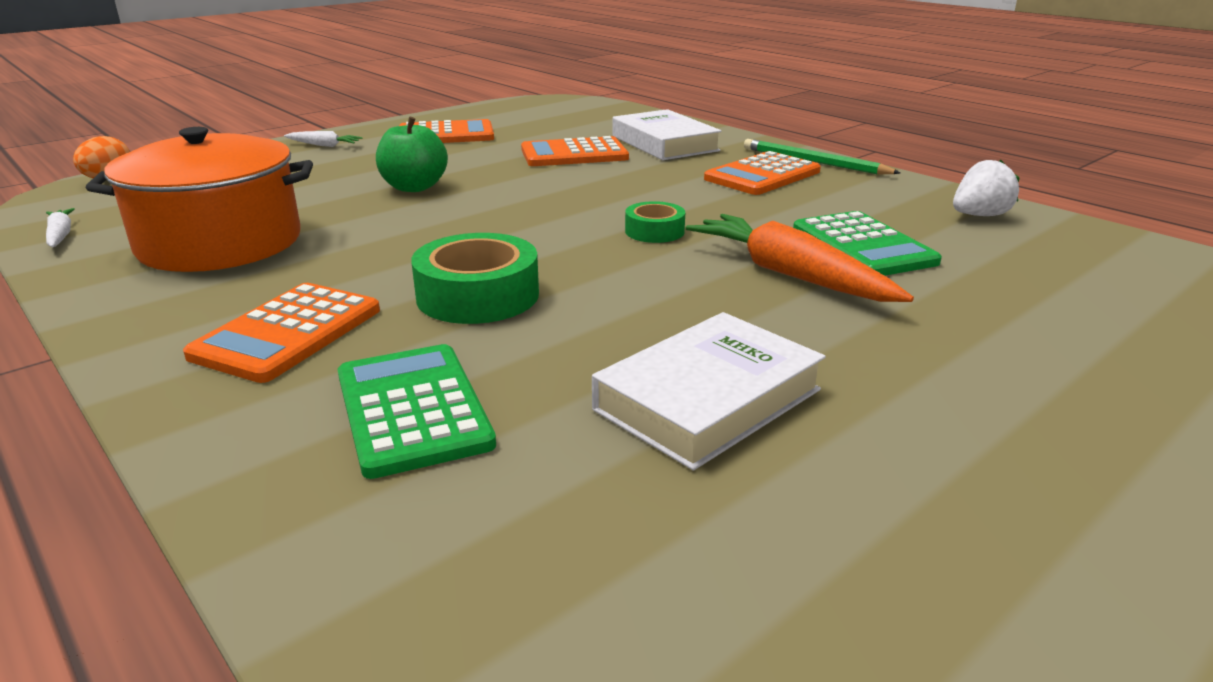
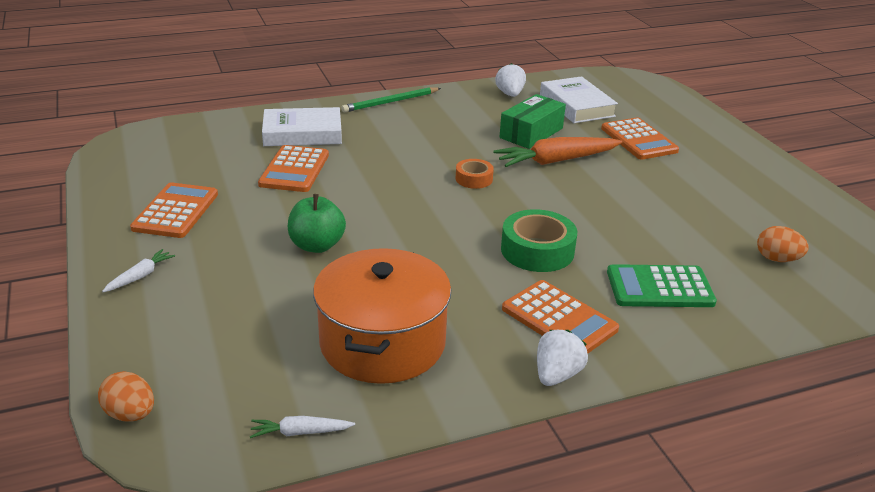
camera: 70 degrees left, 5 degrees up
white book [592,312,826,470] -> white book moved to [540,76,618,123]
green tape [625,201,685,243] -> orange tape [456,159,494,189]
orange calculator [704,151,821,195] -> orange calculator moved to [601,117,679,160]
green calculator [793,211,942,276] -> green box [500,94,566,149]
none -> white strawberry [537,330,588,386]
none -> orange egg [757,226,809,262]

